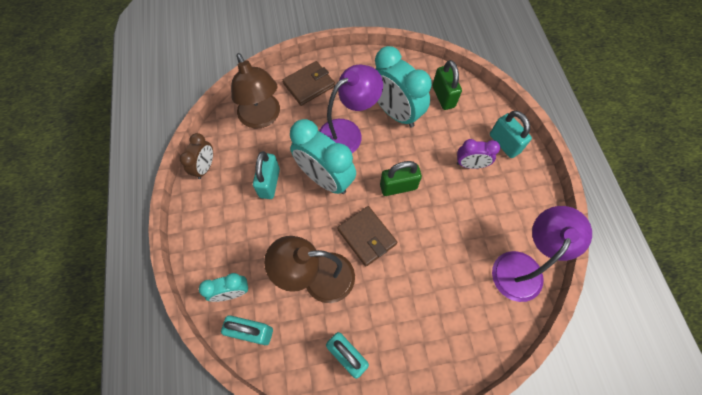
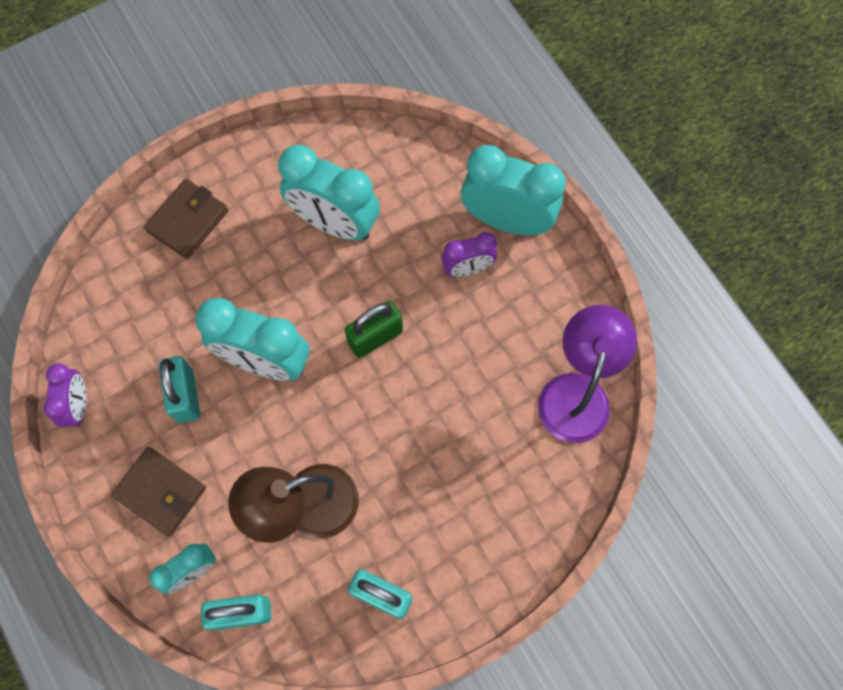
camera: 20 degrees left, 5 degrees up
brown clock [180,133,213,179] -> purple clock [43,363,87,427]
brown lamp [231,53,280,129] -> none
purple lamp [319,65,383,153] -> none
brown wallet [337,206,397,266] -> brown wallet moved to [111,447,206,537]
green padlock [433,60,462,110] -> none
turquoise padlock [490,111,532,158] -> turquoise clock [461,145,566,235]

